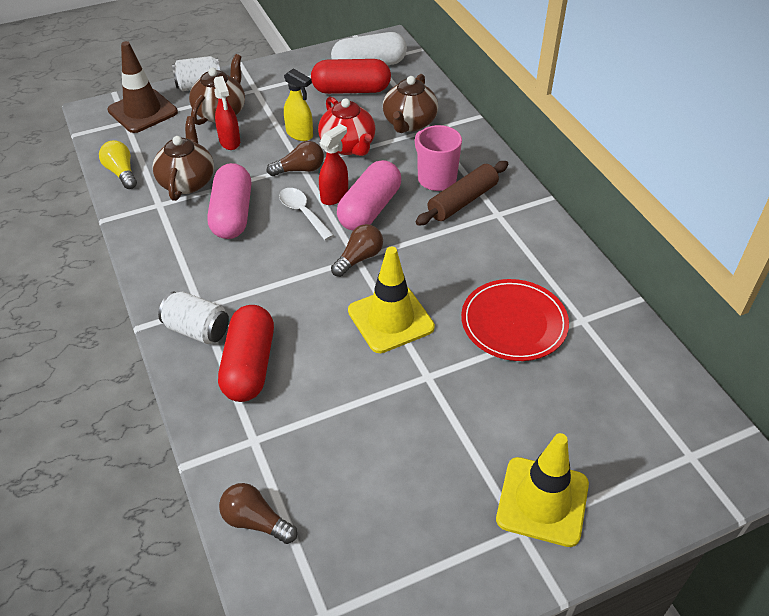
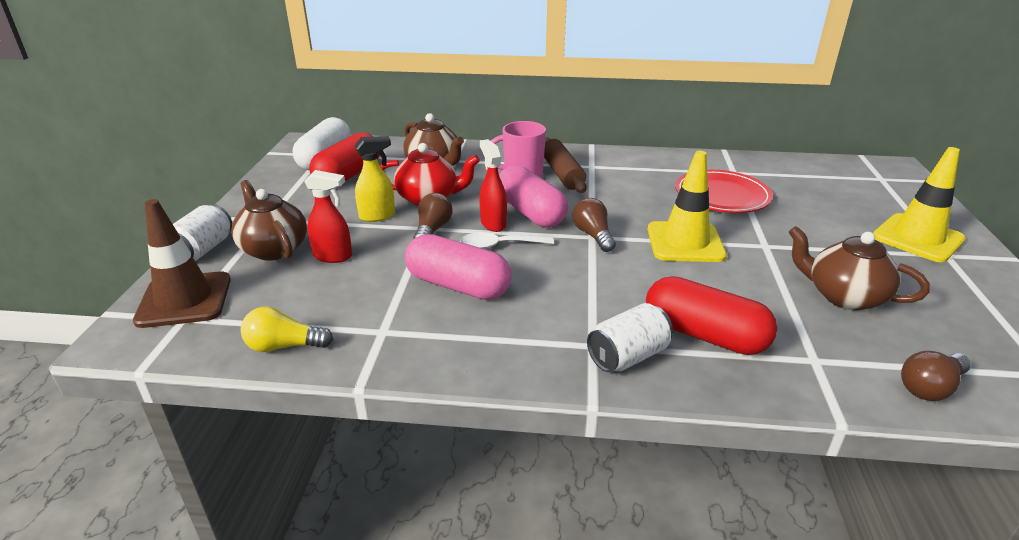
camera: 60 degrees left, 15 degrees down
brown teapot [152,116,214,201] -> brown teapot moved to [788,226,930,310]

